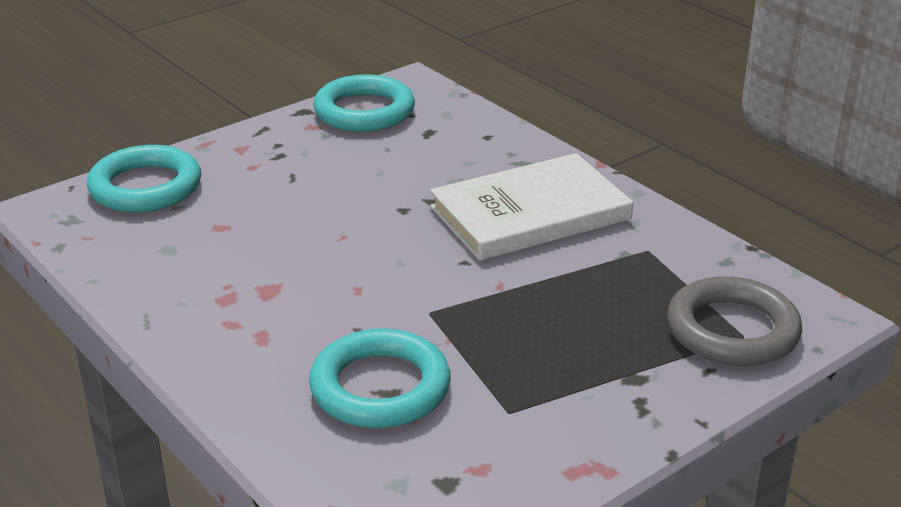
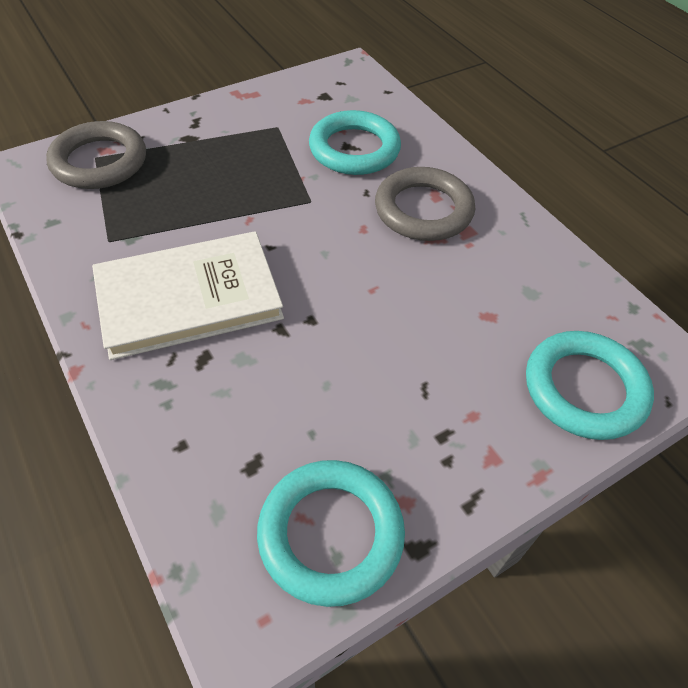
camera: 175 degrees left, 20 degrees up
none -> grey ring [375,167,475,241]

